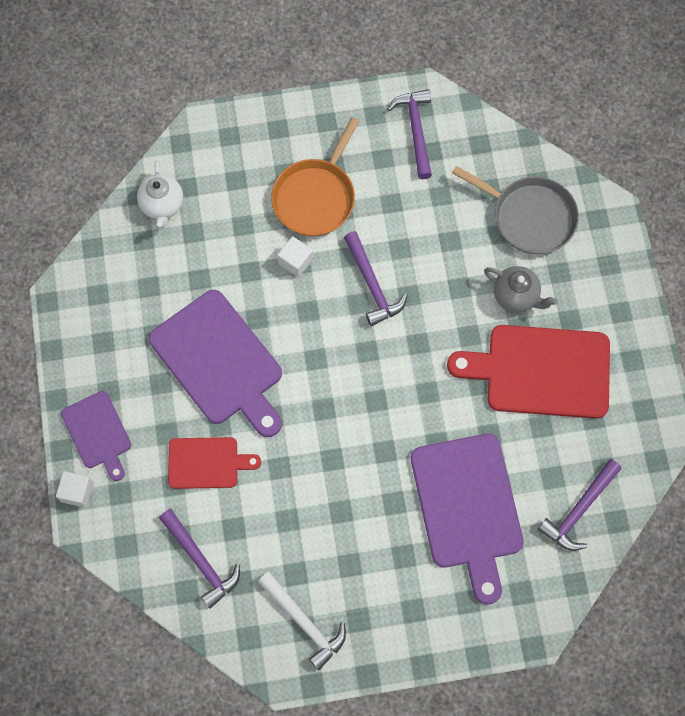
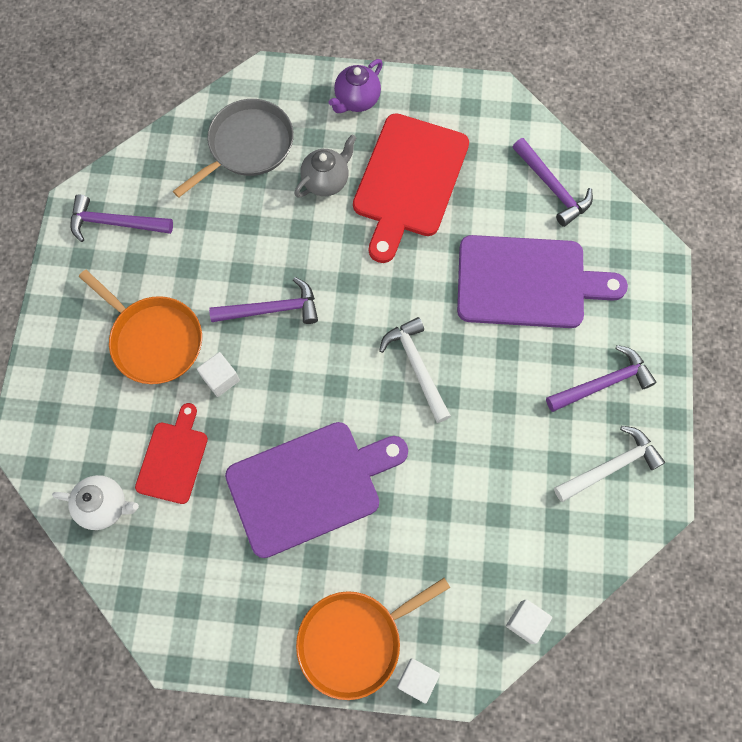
camera: 75 degrees left, 0 degrees up
purple cutting board [61,391,131,481] -> orange pan [296,578,450,700]
purple hammer [159,509,240,609] -> purple hammer moved to [546,345,656,412]
red cutting board [168,437,261,489] -> red cutting board moved to [135,403,208,504]
none -> purple teapot [328,59,383,113]
none -> white hammer [379,317,451,423]
none -> white cube [506,599,552,644]

